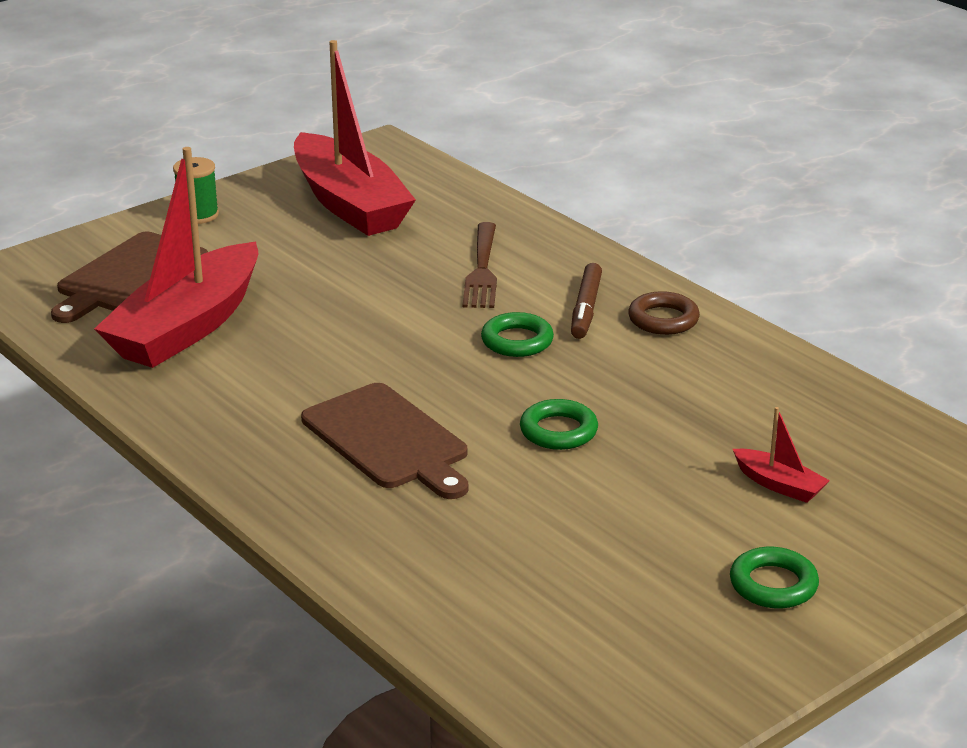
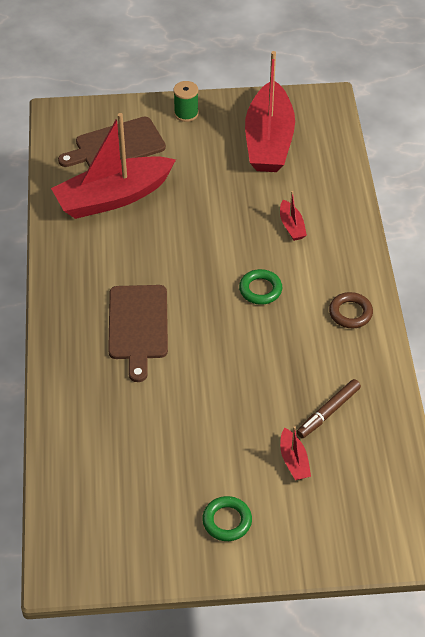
camera: 35 degrees right, 20 degrees up
brown fork [463,222,497,308] -> red boat [280,191,307,241]
green ring [520,399,598,450] -> none
brown marker [571,263,602,339] -> brown marker moved to [297,379,361,438]

